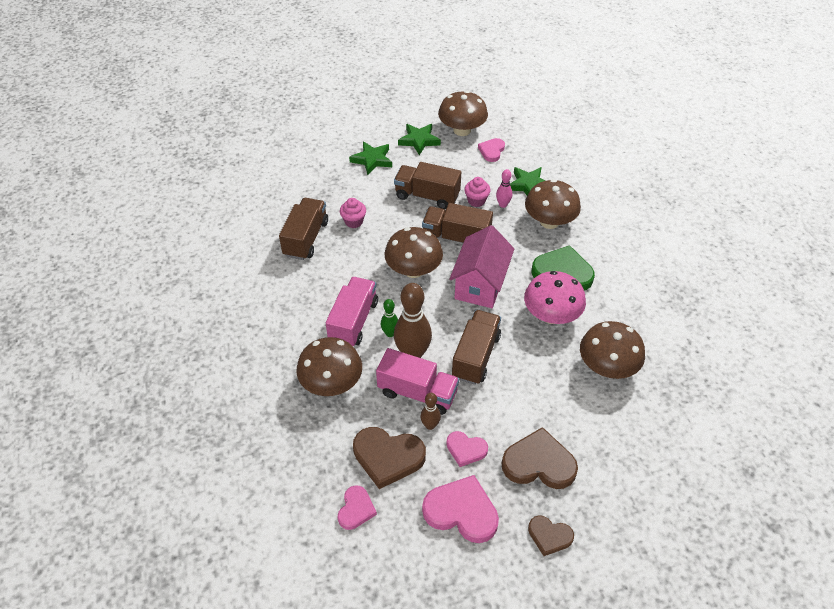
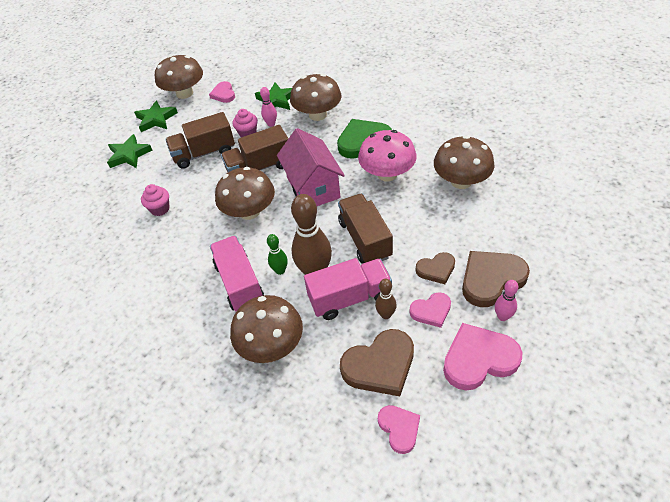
camera: 35 degrees left, 0 degrees up
brown truck [279,198,328,260] -> none
brown heart [528,515,574,556] -> brown heart moved to [416,252,455,284]
none -> pink bowling pin [495,280,518,321]

